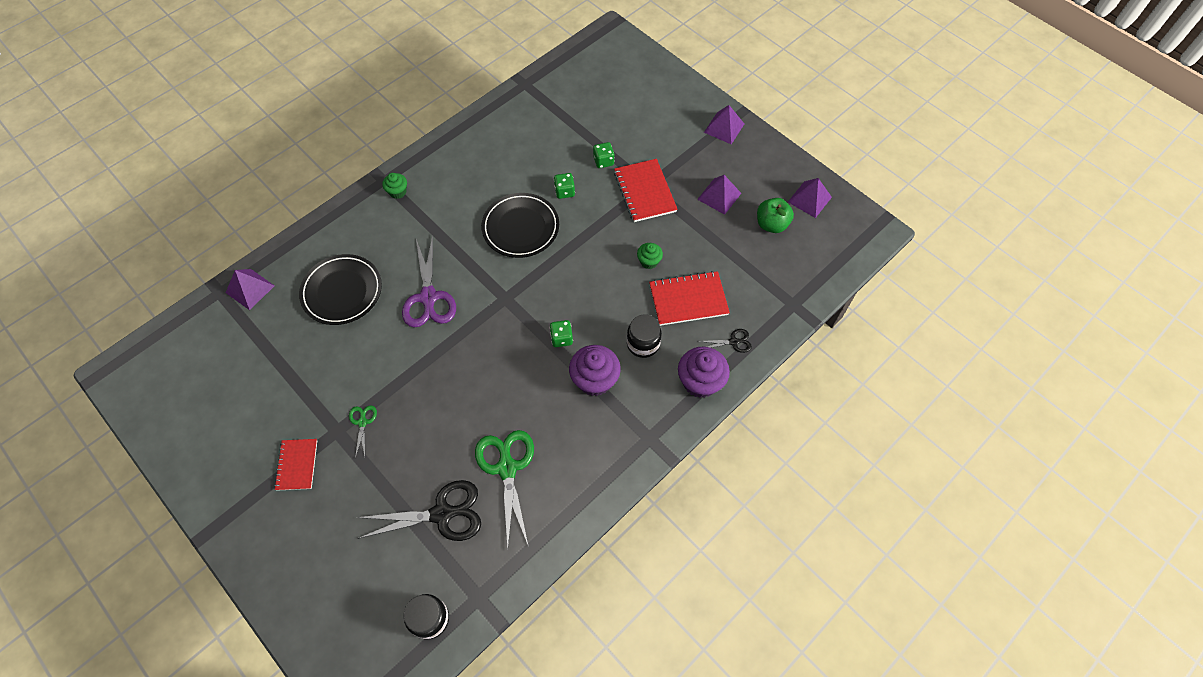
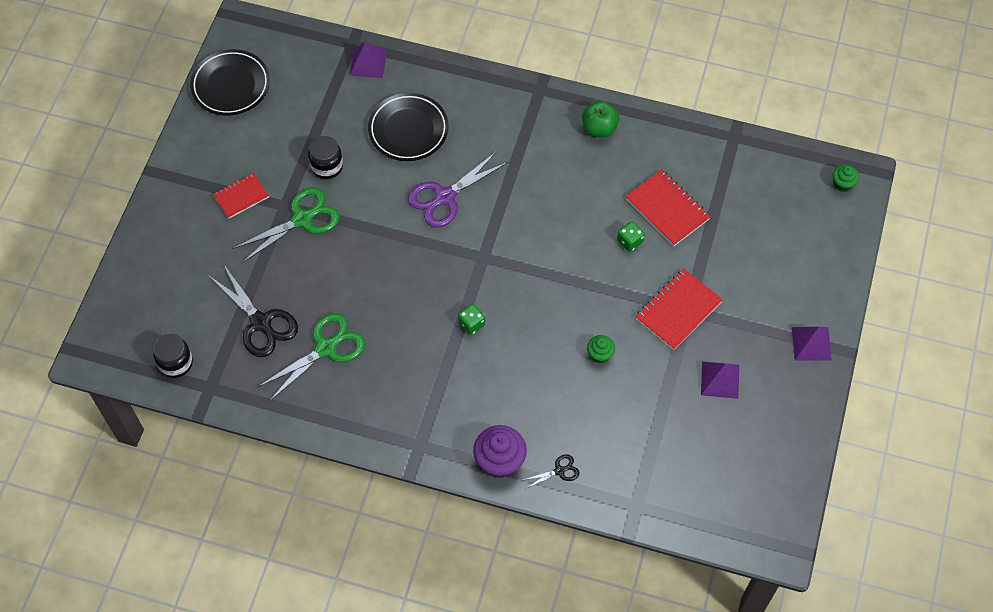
camera: 60 degrees right, 0 degrees up
green scissors [349,405,377,459] -> green scissors [232,187,340,263], size x2.08
green cupcake [382,173,407,199] -> green cupcake moved to [833,165,859,192]
black plate [481,193,559,258] -> black plate moved to [190,49,270,116]
purple cupcake [569,345,621,396] -> none
green dice [593,142,615,168] -> none
black jar [627,314,662,358] -> black jar moved to [308,136,343,179]
red notebook [649,271,730,326] -> red notebook moved to [625,169,711,246]
black scissors [698,329,752,353] -> black scissors turned 75 degrees counterclockwise [523,454,579,489]
green apple [757,198,794,233] -> green apple moved to [582,101,619,138]
purple pyramid [788,178,832,218] -> none

